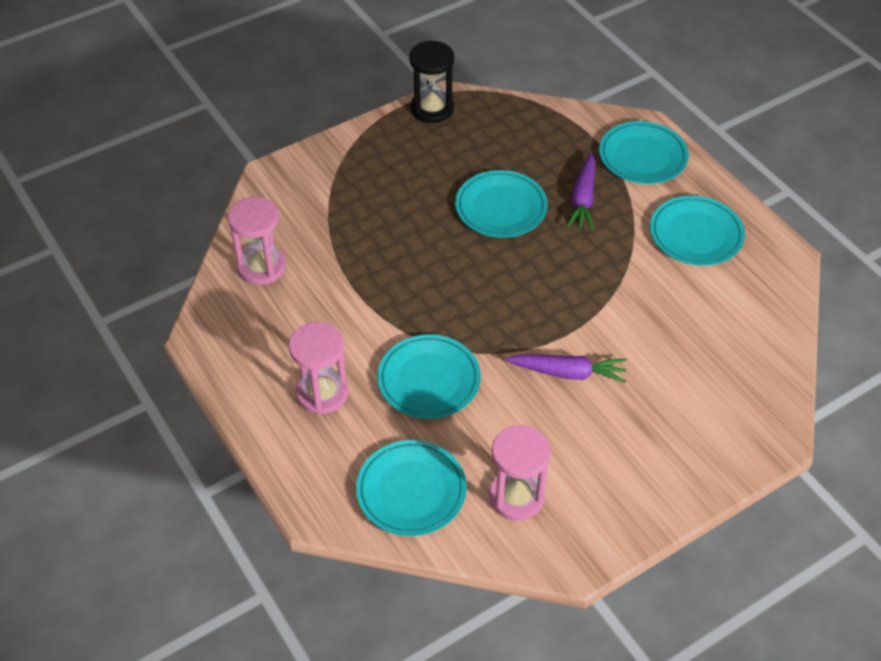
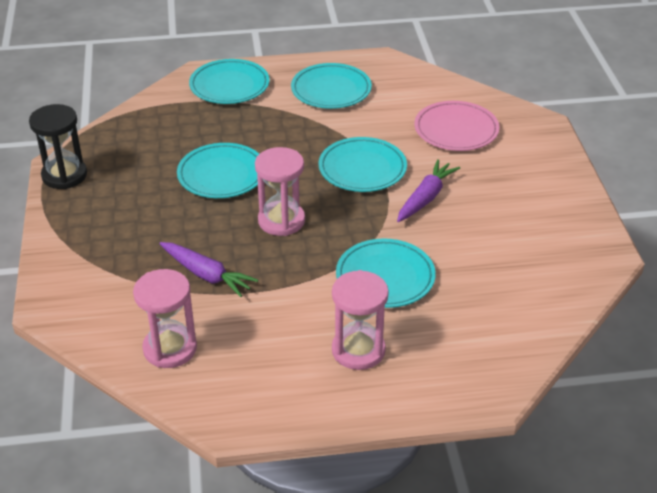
camera: 65 degrees left, 10 degrees down
turquoise plate [356,440,466,536] -> turquoise plate moved to [319,137,407,192]
pink hourglass [489,425,551,520] -> pink hourglass moved to [255,147,305,236]
purple carrot [566,153,595,231] -> purple carrot moved to [159,242,258,297]
none -> pink plate [414,101,500,151]

